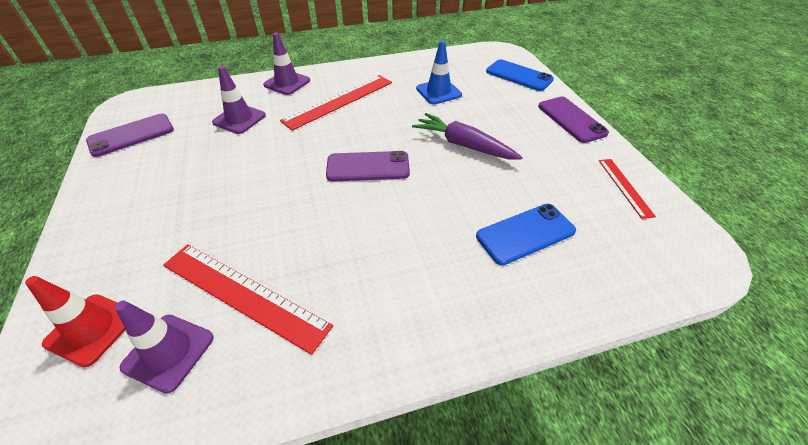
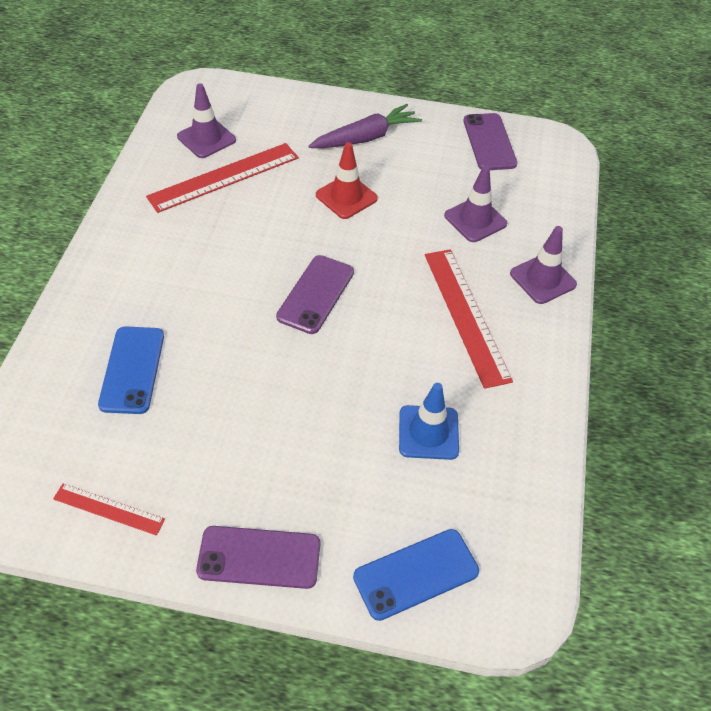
camera: 115 degrees right, 5 degrees up
red traffic cone [25,276,126,367] -> red traffic cone moved to [316,142,378,219]
purple carrot [412,113,523,160] -> purple carrot moved to [308,104,422,148]

